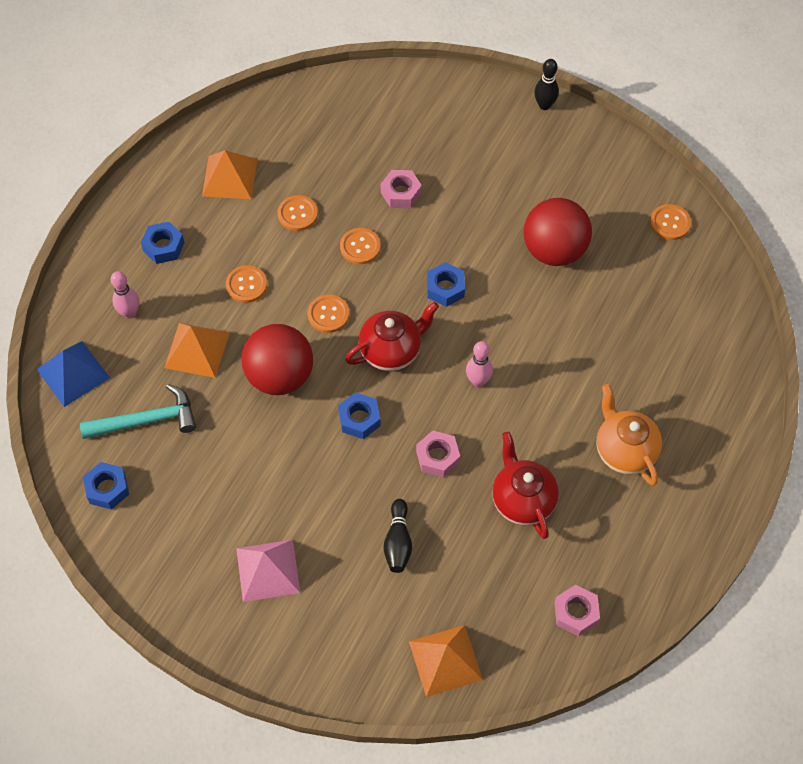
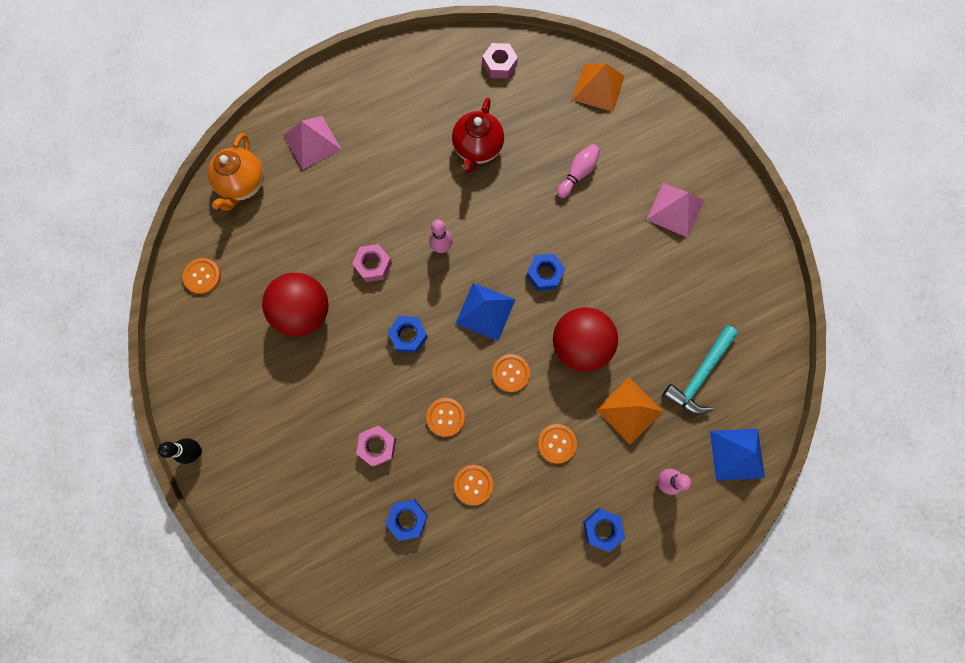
camera: 145 degrees left, 15 degrees up
turquoise hammer [80,384,196,439] -> turquoise hammer turned 75 degrees counterclockwise [663,325,738,415]
blue nut [83,462,129,510] -> blue nut moved to [385,499,428,541]
orange pyramid [202,150,257,199] -> none
red teapot [345,302,439,371] -> blue pyramid [455,283,516,341]
black bowling pin [384,499,412,573] -> pink bowling pin [557,144,600,198]
pink nut [416,431,460,478] -> pink nut moved to [352,244,392,282]
orange teapot [596,384,662,486] -> orange teapot moved to [208,133,264,211]
none -> pink pyramid [283,116,342,170]

